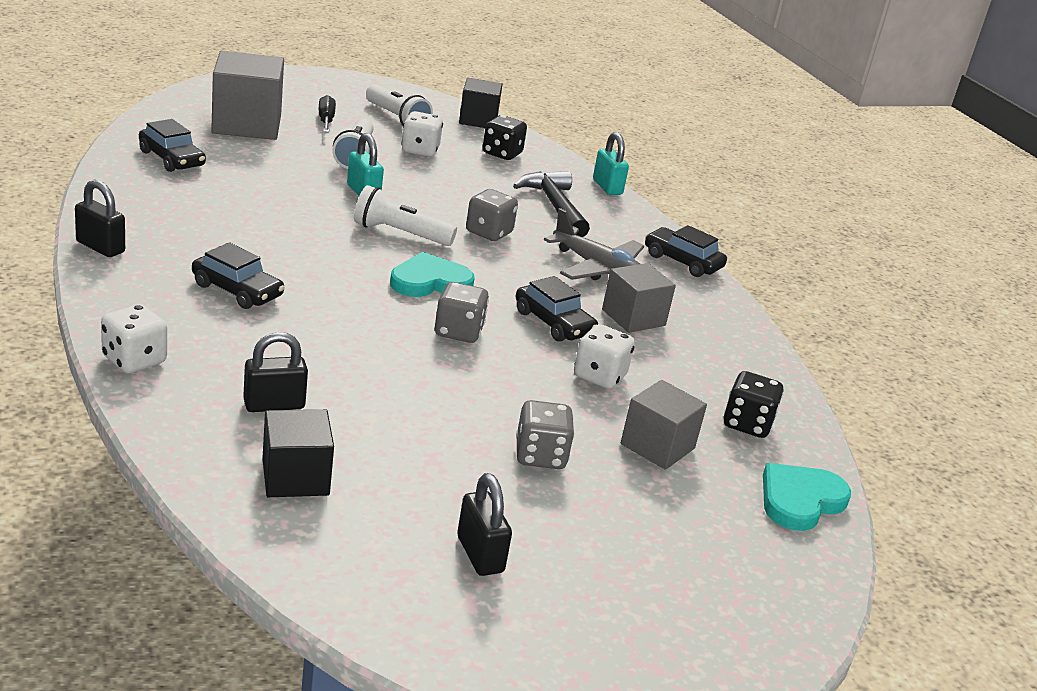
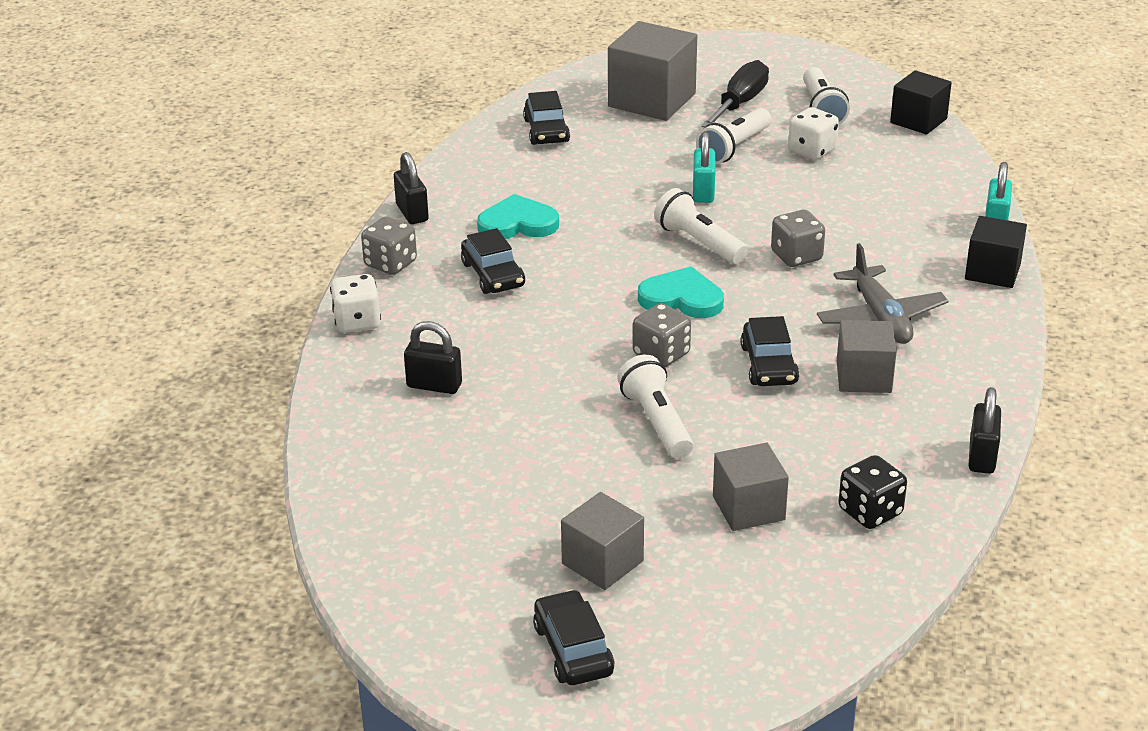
camera: 40 degrees right, 5 degrees up
black cube [262,410,334,497] -> black cube moved to [965,216,1027,288]
black screwdriver [319,95,336,133] -> black screwdriver [701,60,769,127], size x1.55
black padlock [457,473,512,576] -> black padlock moved to [968,387,1001,474]
black dice [483,115,527,160] -> none
black hammer [513,171,590,237] -> none
grey dice [516,400,575,469] -> grey dice moved to [361,217,417,275]
white dice [574,324,635,389] -> none
black car [645,225,727,277] -> black car moved to [533,589,615,685]
turquoise heart [763,463,851,531] -> turquoise heart moved to [477,194,559,239]
none -> grey cube [561,492,644,590]
none -> white flashlight [617,354,693,459]

